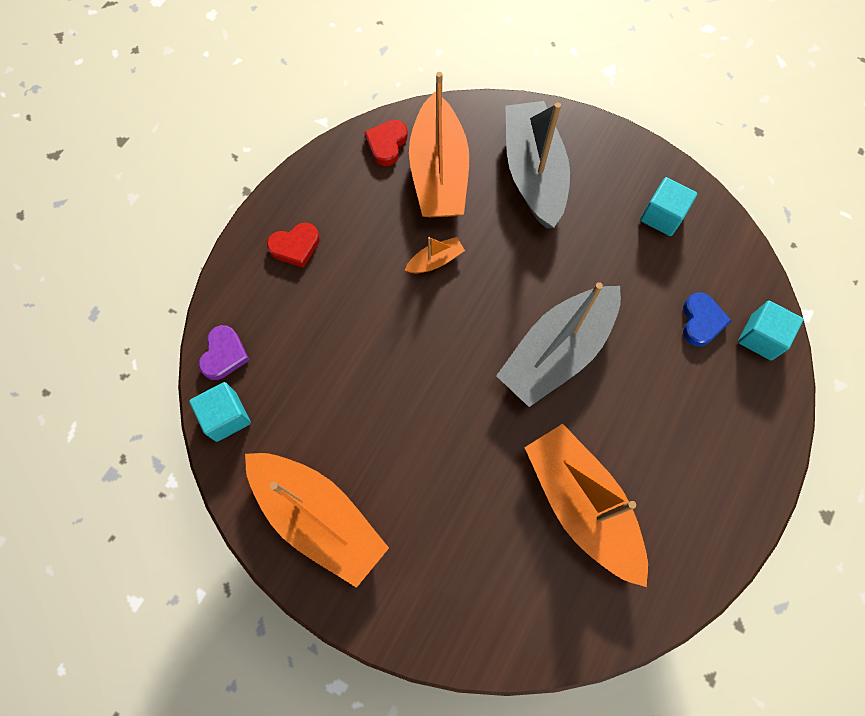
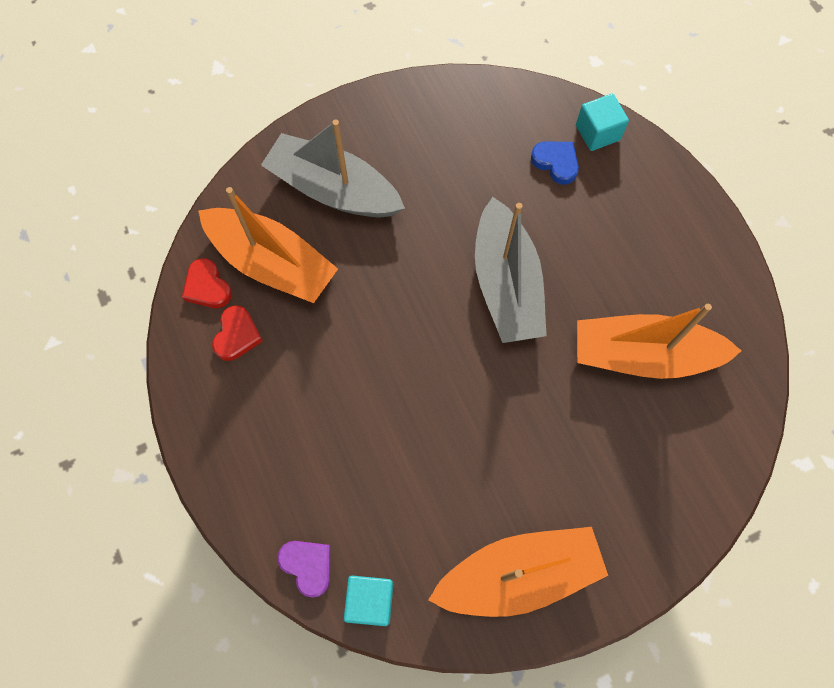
camera: 55 degrees left, 0 degrees up
red heart [267,223,320,268] -> red heart moved to [212,306,263,361]
orange boat [405,237,465,274] -> none
turquoise cube [640,177,697,236] -> none

